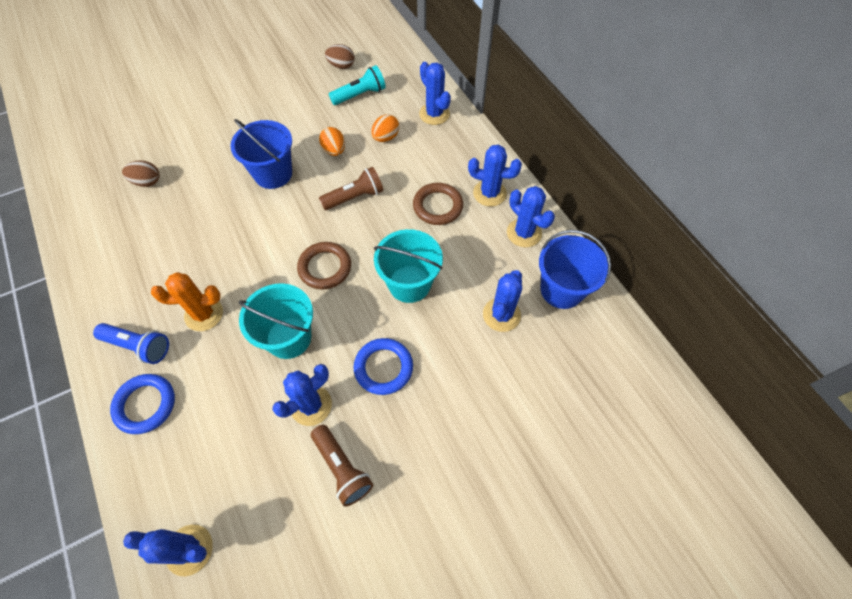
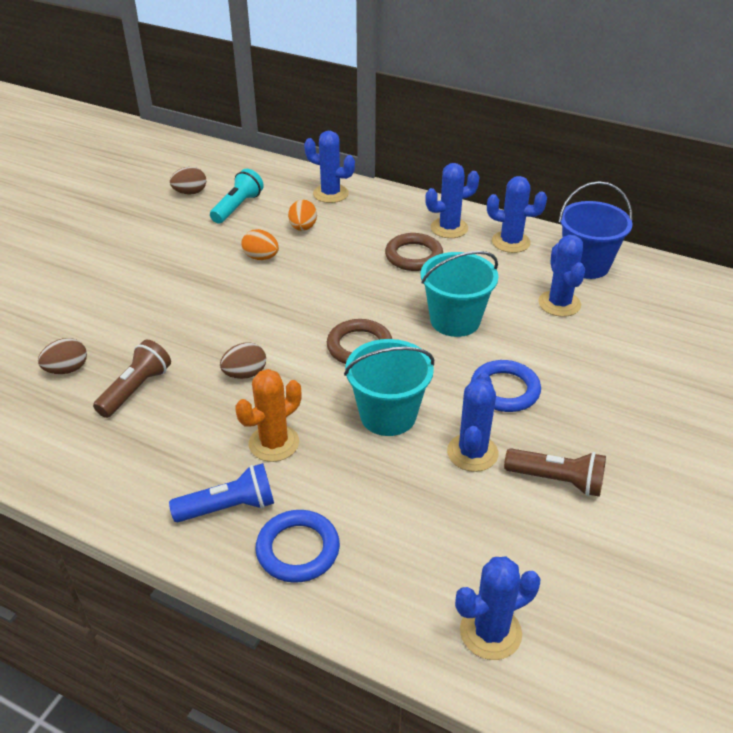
camera: 35 degrees left, 20 degrees down
blue bucket [230,119,292,189] -> none
brown flashlight [319,167,384,210] -> brown flashlight moved to [93,340,171,418]
none -> brown egg [220,342,266,379]

